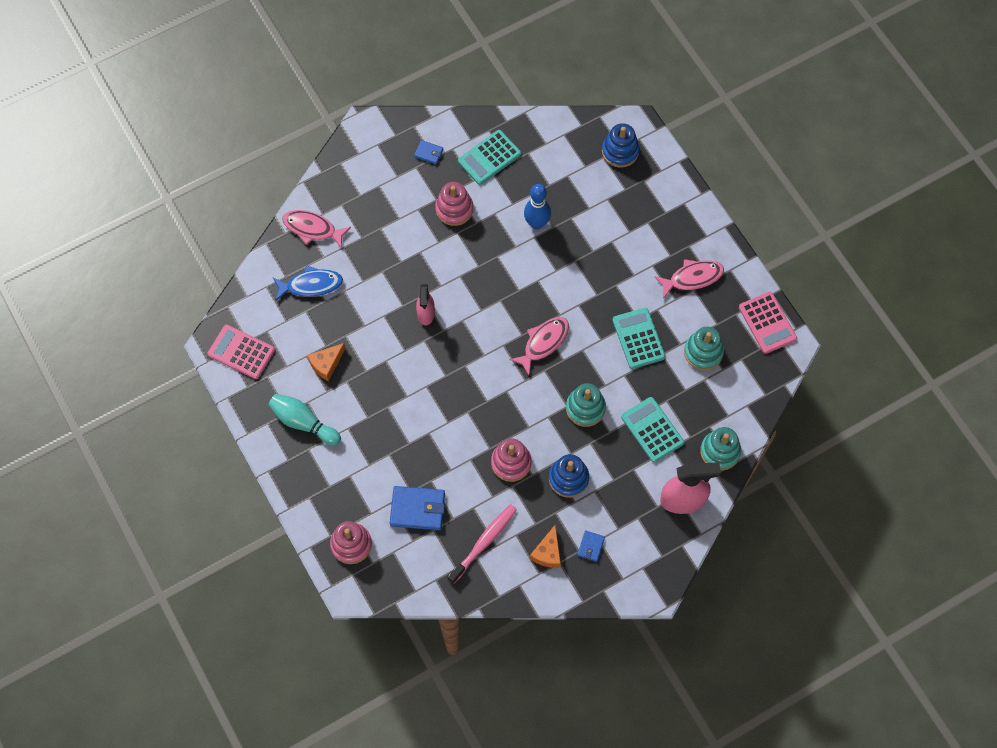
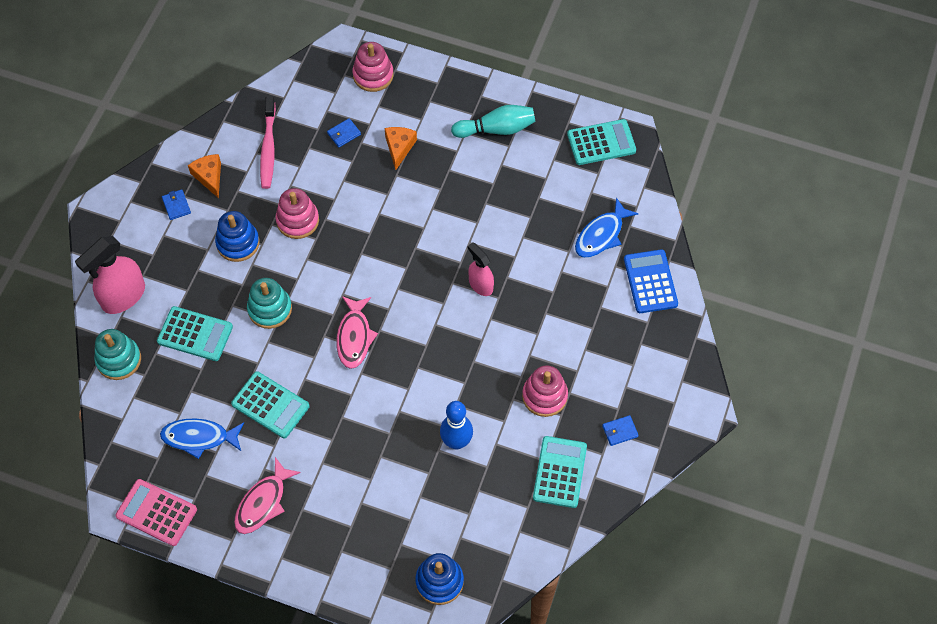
camera: 140 degrees right, 5 degrees down
pink calculator [207,325,275,379] -> turquoise calculator [567,119,636,165]
pink fish [282,210,351,249] -> blue calculator [624,249,678,313]
orange cheese [307,343,346,381] -> orange cheese moved to [385,127,417,170]
blue wallet [390,486,445,530] -> blue wallet [327,118,361,147], size x0.52
turquoise stacking toy [684,327,724,370] -> blue fish [160,418,244,459]

